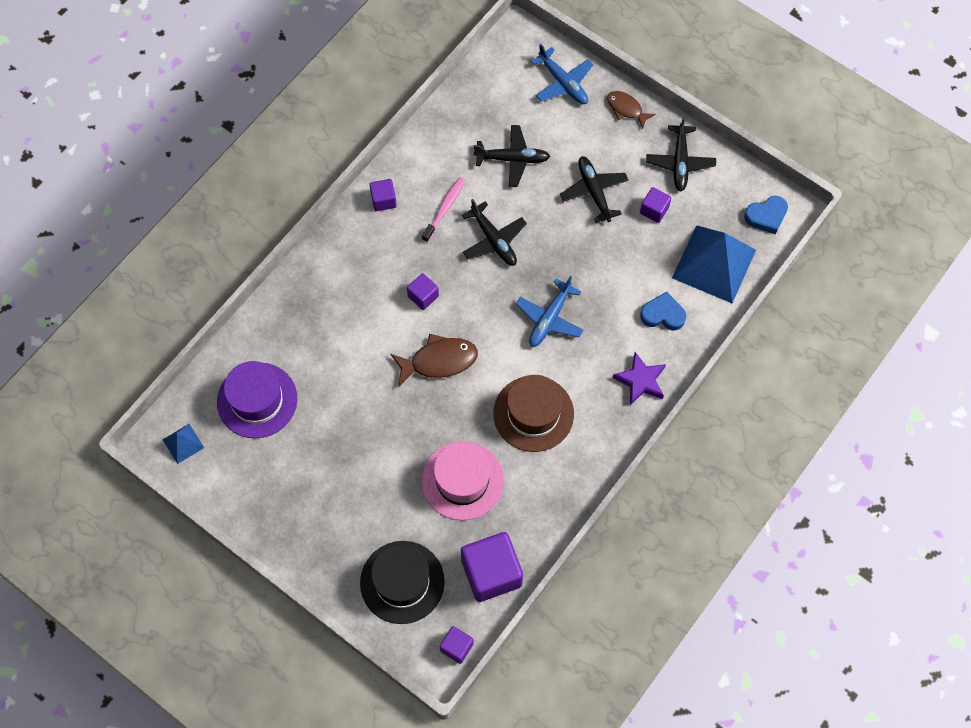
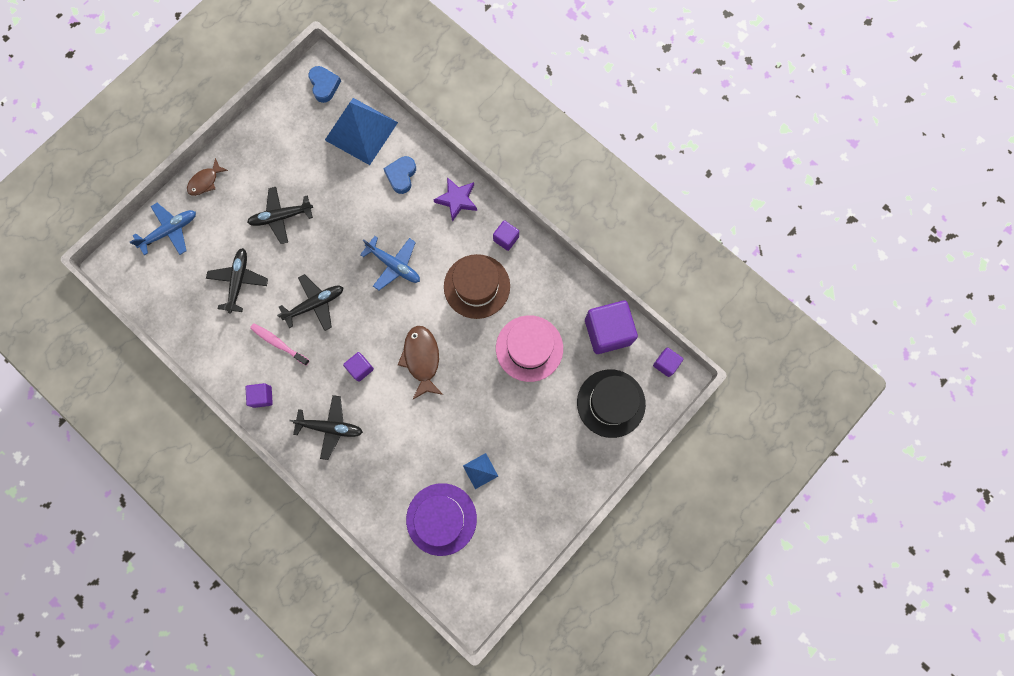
camera: 85 degrees left, 10 degrees up
blue pyramid [162,424,204,464] -> blue pyramid moved to [463,453,498,489]
purple cube [640,187,671,223] -> purple cube moved to [493,220,519,251]
black plane [646,116,716,192] -> black plane moved to [289,395,363,460]

